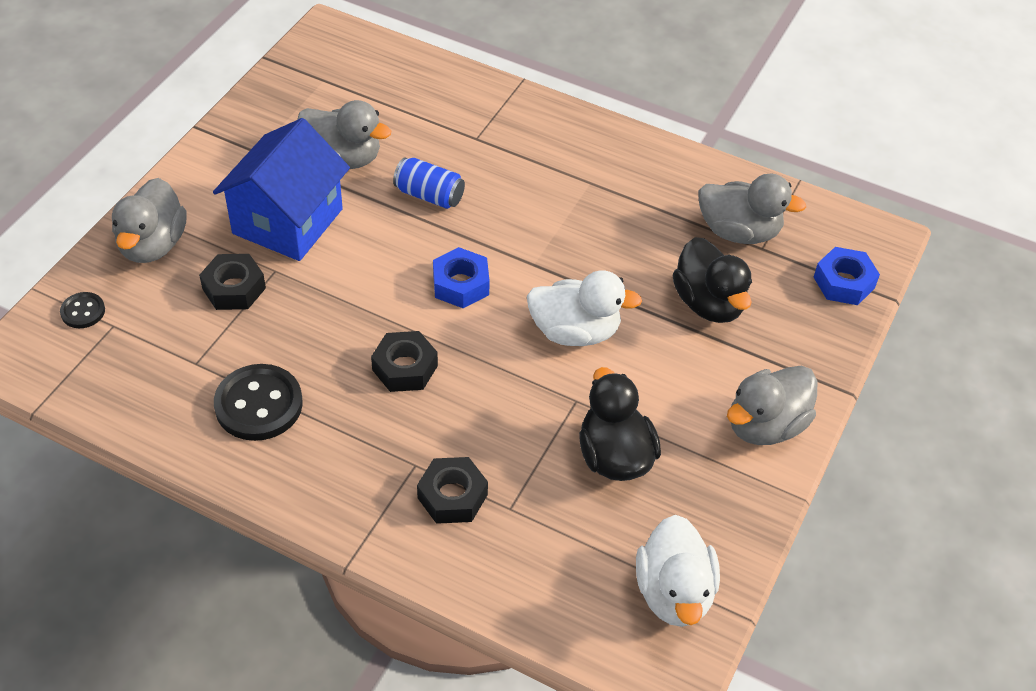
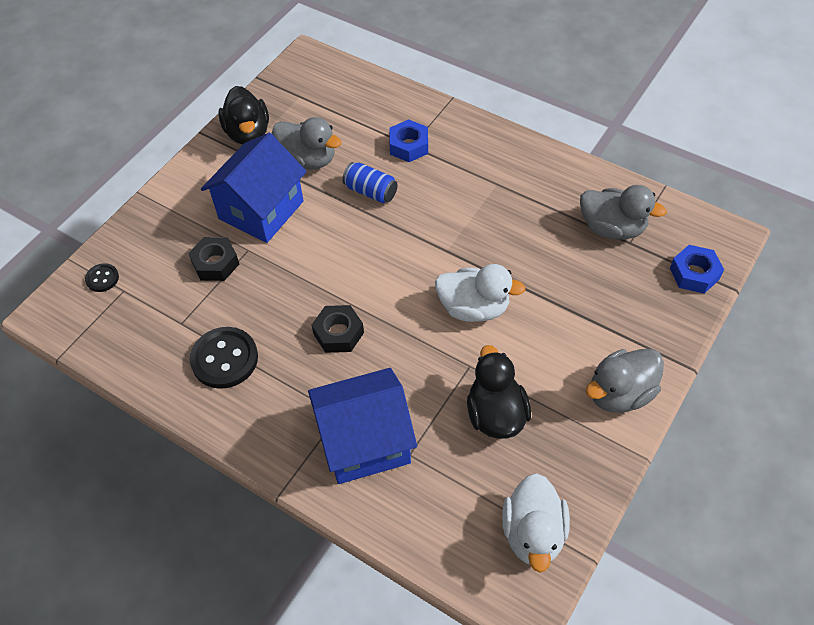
camera: 10 degrees right, 5 degrees up
grey duck [112,178,187,263] -> none
black nut [417,457,488,524] -> blue house [308,368,417,484]
blue nut [433,247,490,308] -> blue nut moved to [389,119,428,162]
black duck [673,237,752,323] -> black duck moved to [218,86,269,144]

